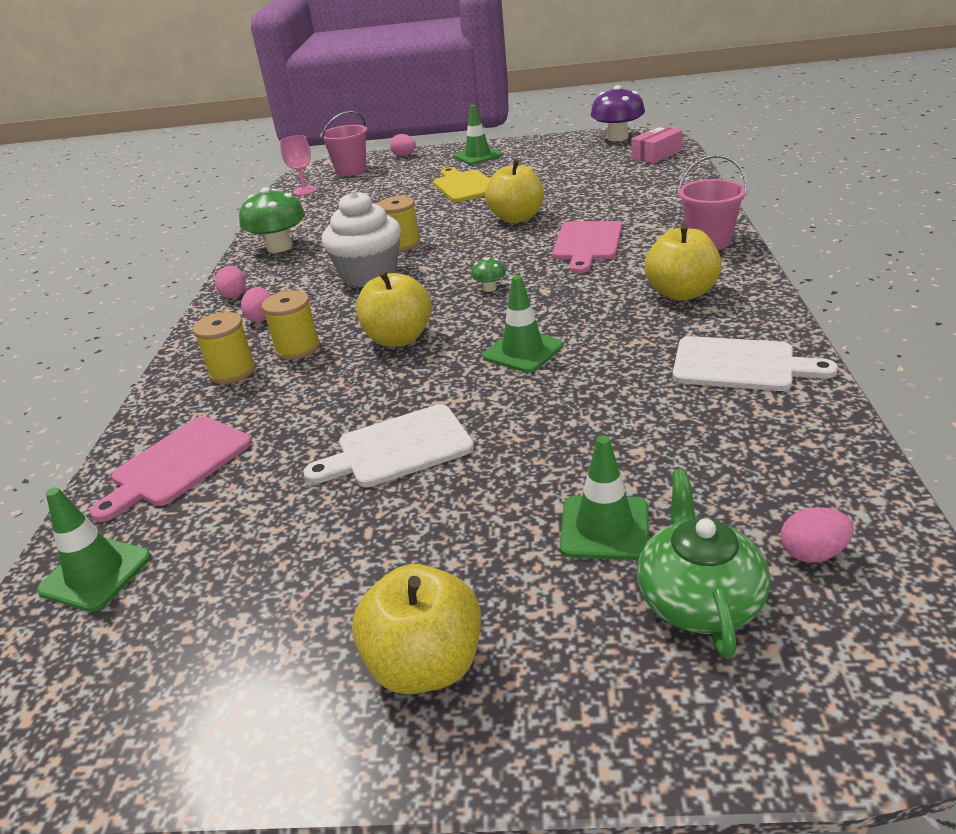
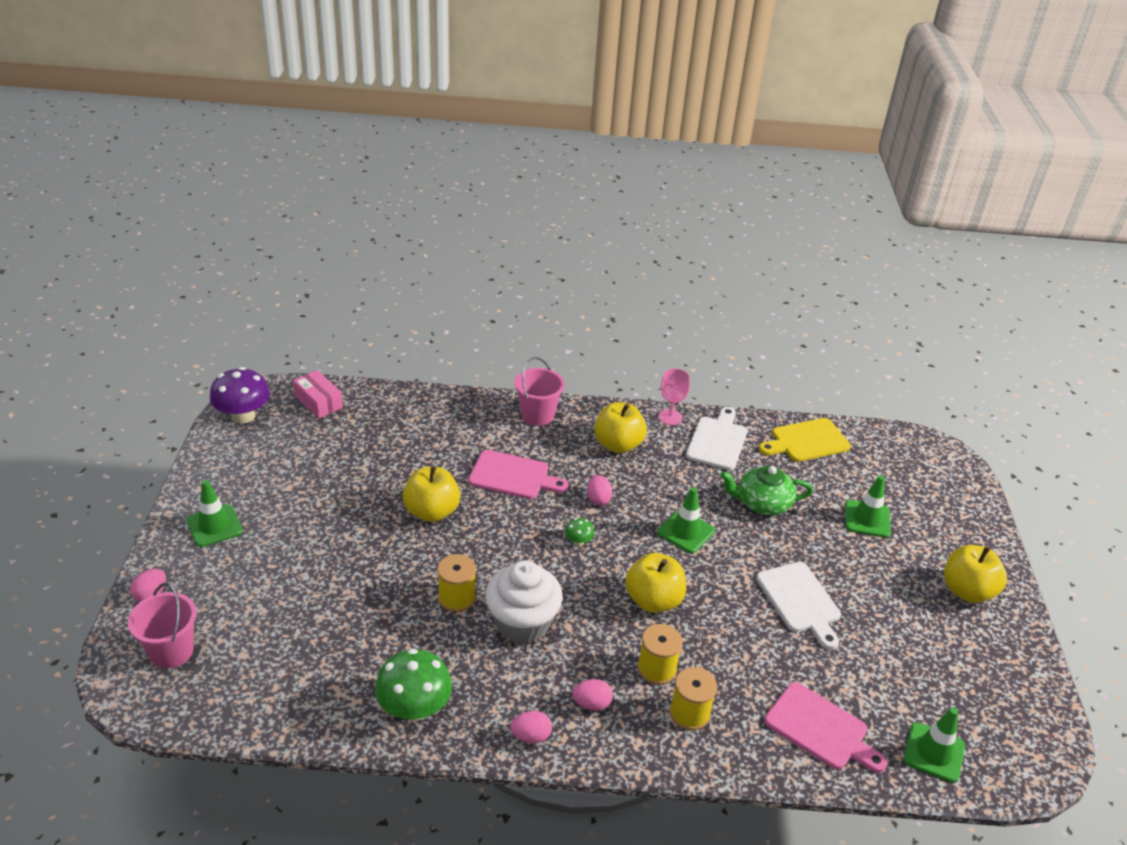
camera: 95 degrees left, 5 degrees up
pink goblet [280,135,316,195] -> pink goblet moved to [659,369,690,425]
yellow cutting board [433,167,490,202] -> yellow cutting board moved to [759,418,851,462]
green teapot [637,469,770,659] -> green teapot moved to [720,466,813,515]
pink egg [781,507,854,563] -> pink egg moved to [587,475,613,505]

